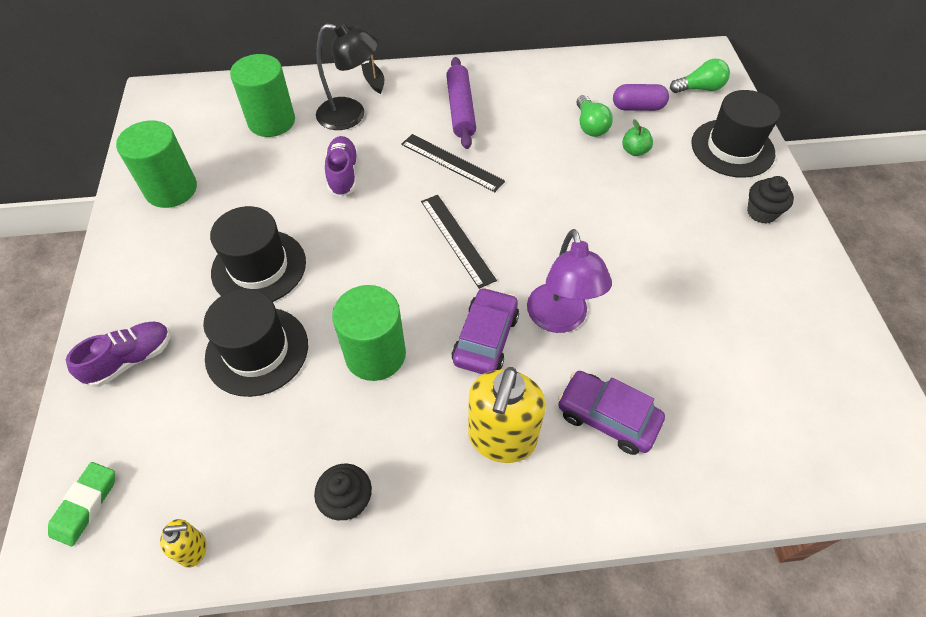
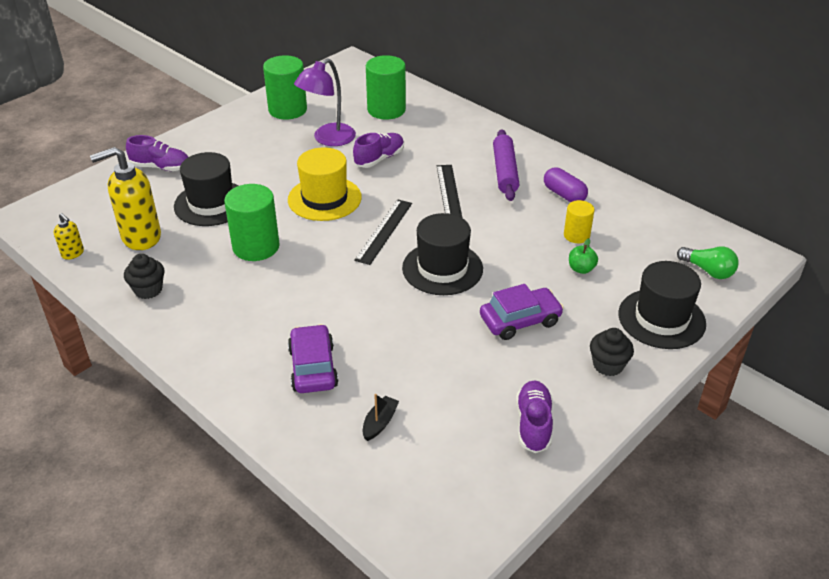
camera: 50 degrees right, 15 degrees down
green eraser [48,462,115,546] -> none
black hat [210,206,306,302] -> black hat moved to [402,213,483,295]
black lamp [316,21,378,130] -> none
black boat [361,55,384,94] -> black boat moved to [363,394,399,441]
purple rolling pin [446,57,476,149] -> purple rolling pin turned 45 degrees counterclockwise [493,129,519,201]
purple car [452,287,519,374] -> purple car moved to [480,284,564,340]
yellow soap dispenser [468,367,546,463] -> yellow soap dispenser moved to [90,147,161,250]
purple lamp [527,229,612,333] -> purple lamp moved to [294,58,356,146]
green light bulb [576,95,613,137] -> yellow cylinder [564,200,594,243]
purple capsule [613,84,669,111] -> purple capsule moved to [544,167,588,202]
none -> yellow hat [288,148,362,221]
none -> purple shoe [516,381,553,453]

